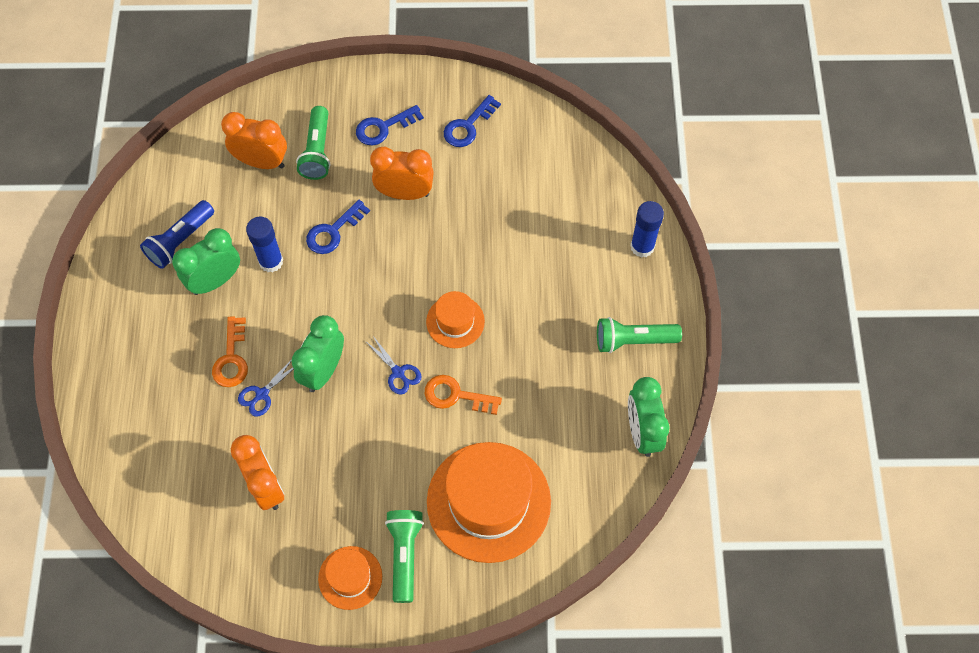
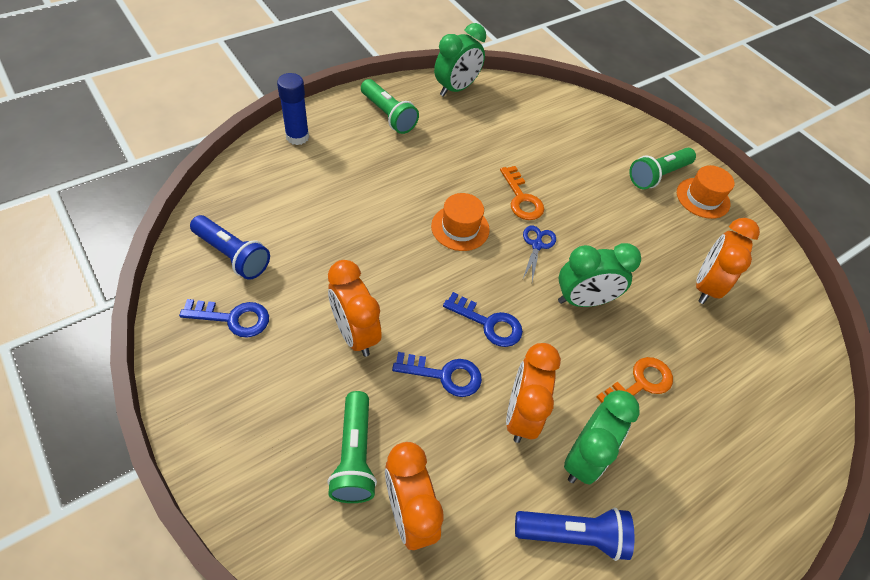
camera: 130 degrees left, 10 degrees down
green clock [172,228,240,295] -> green clock turned 75 degrees counterclockwise [564,390,640,485]
blue scissors [238,359,294,417] -> none
blue glue stick [246,217,283,273] -> orange clock [506,343,561,443]
green flashlight [296,106,330,180] -> green flashlight turned 120 degrees clockwise [327,391,377,503]
blue key [356,105,424,145] -> blue key moved to [443,292,523,347]
orange hat [427,442,551,563] -> none
none -> blue flashlight [190,215,270,280]

